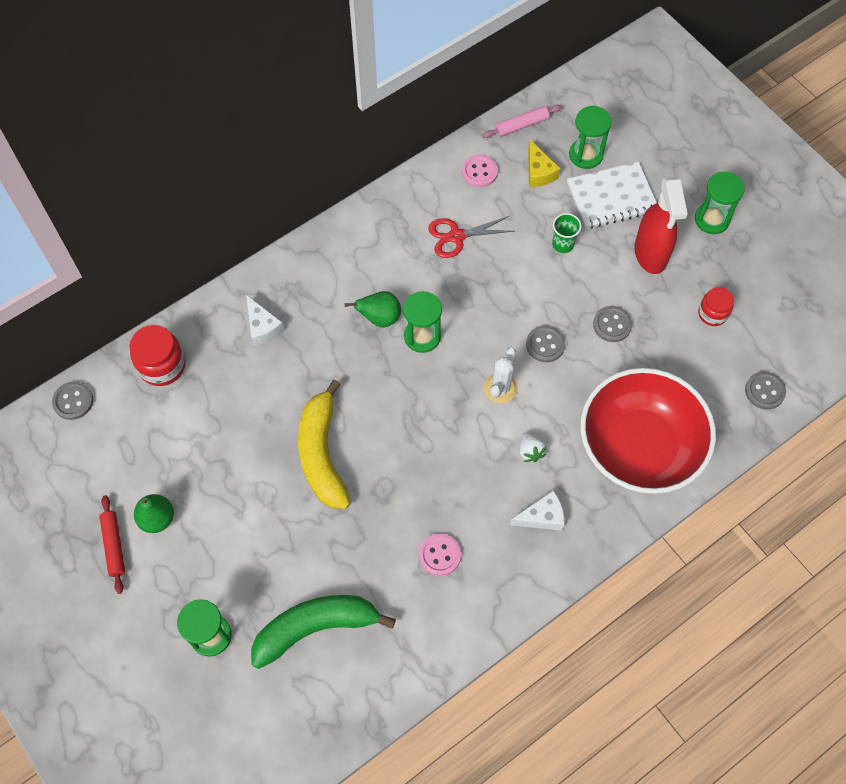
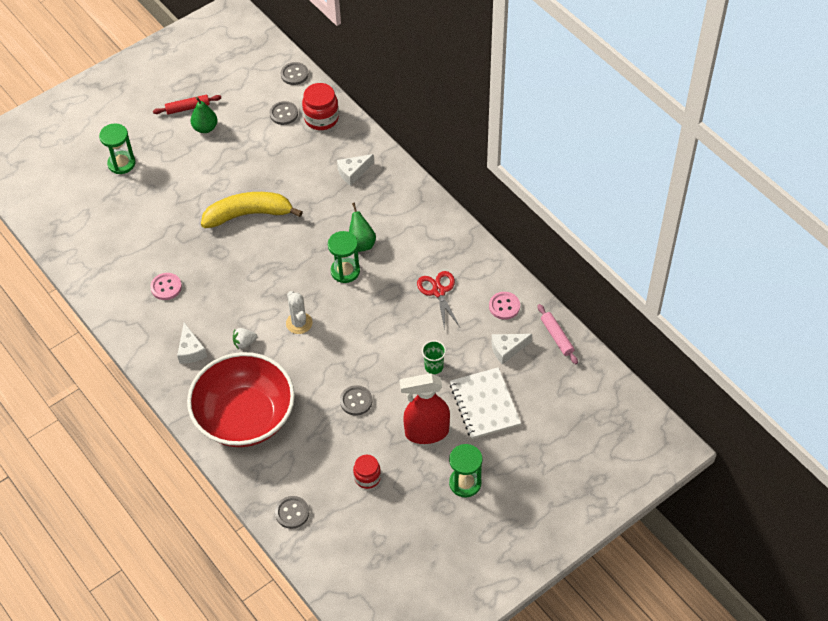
camera: 90 degrees right, 10 degrees down
green banana [251,595,396,669] -> none
white cactus [484,347,518,403] -> white cactus turned 45 degrees clockwise [286,291,312,334]
grey button [526,326,565,362] -> grey button moved to [270,101,298,125]
yellow cheese [528,140,561,187] -> white cheese [492,334,532,365]
green hourglass [569,106,612,169] -> none

